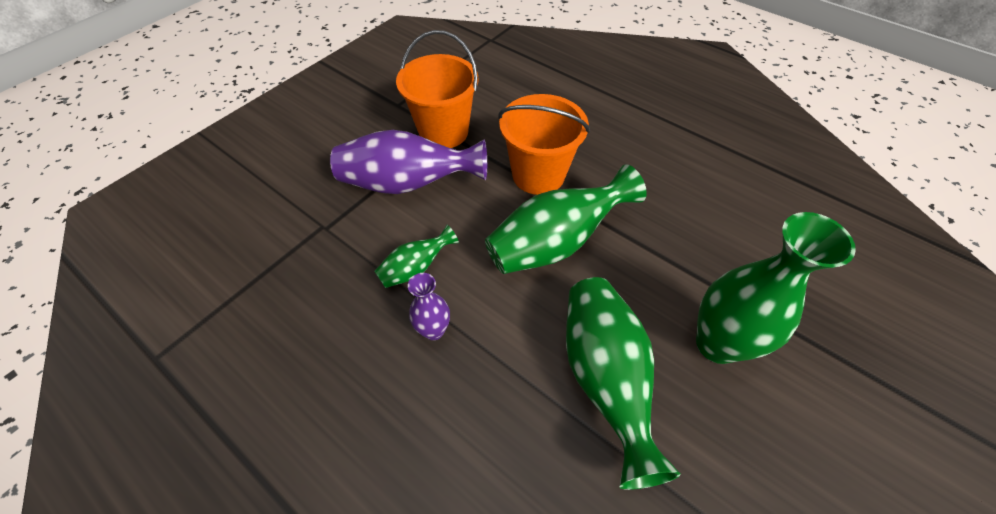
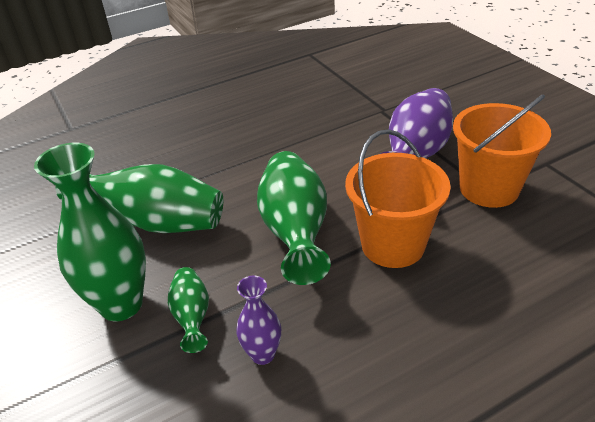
camera: 115 degrees right, 15 degrees down
green vase [374,225,459,288] -> green vase moved to [168,267,209,353]
purple vase [408,273,450,340] -> purple vase moved to [236,276,281,365]

